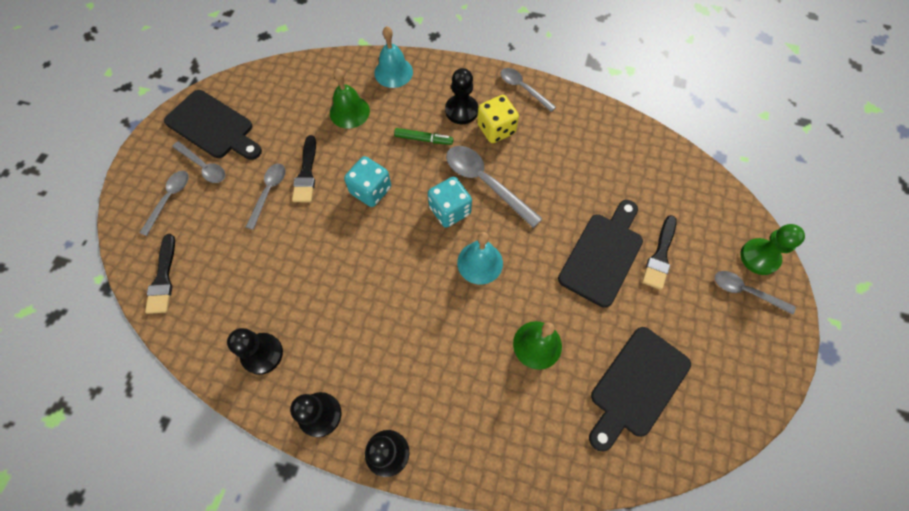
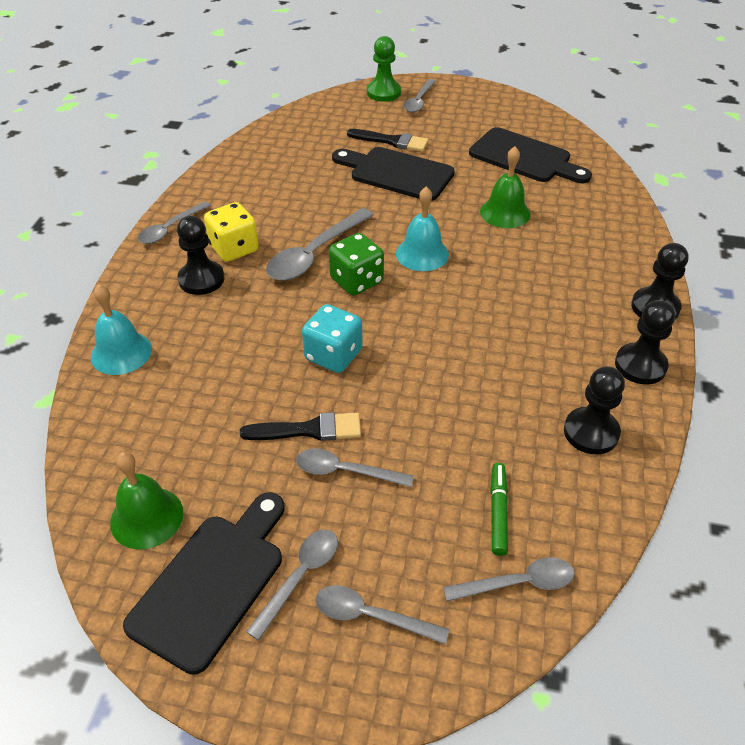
camera: 95 degrees left, 20 degrees down
black brush [145,234,175,314] -> grey spoon [443,557,575,602]
green bell [330,69,370,129] -> green bell moved to [110,452,183,549]
green marker [394,128,453,145] -> green marker moved to [490,463,508,556]
turquoise dice [428,177,472,228] -> green dice [329,233,384,296]

